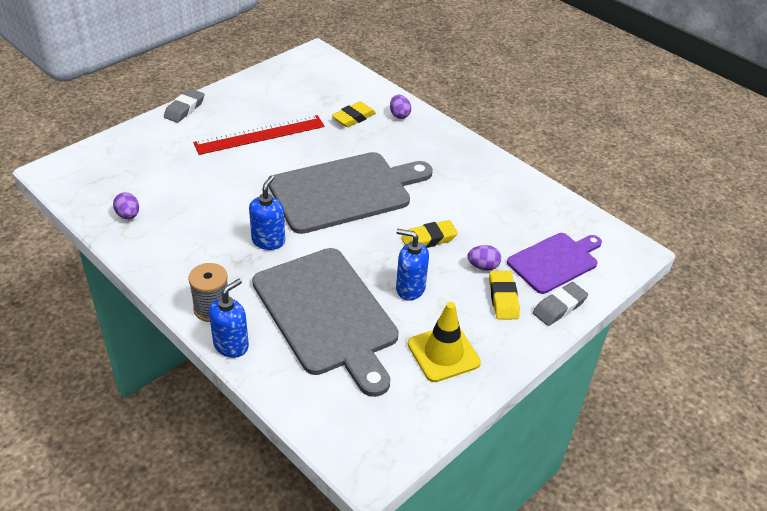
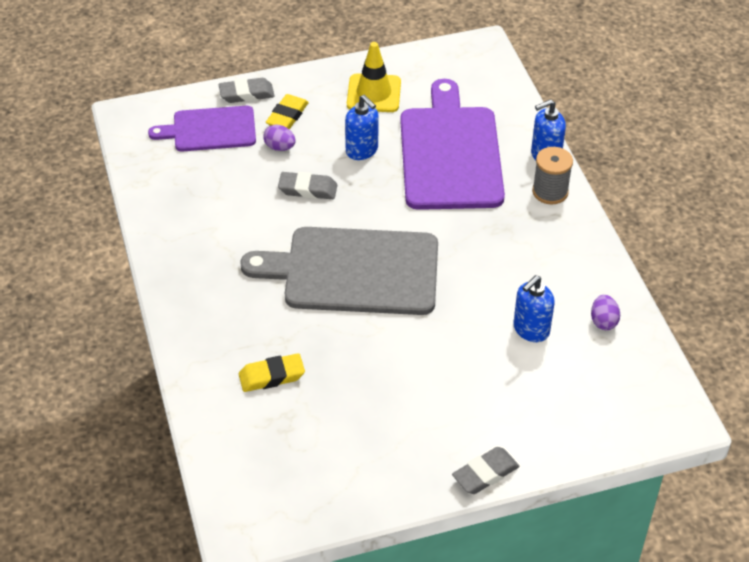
camera: 150 degrees left, 5 degrees up
red ruler [193,115,325,155] -> none
blue soap dispenser [249,175,285,250] -> blue soap dispenser moved to [513,275,555,342]
grey cutting board [252,248,399,397] -> purple cutting board [400,79,505,210]
purple egg [390,95,411,119] -> none
yellow eraser [401,220,458,248] -> grey eraser [278,172,337,199]

